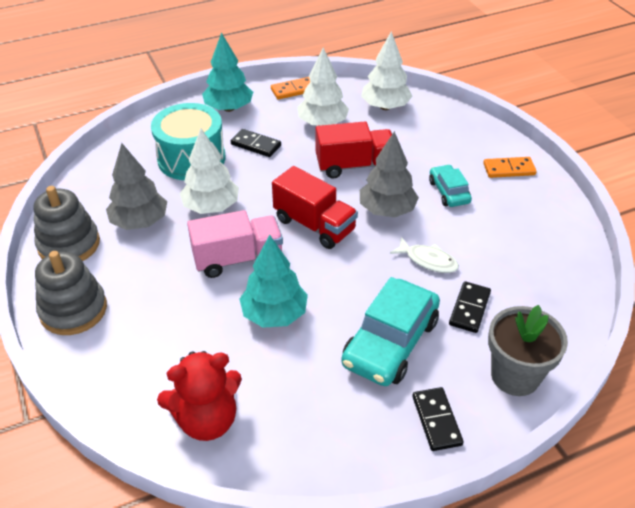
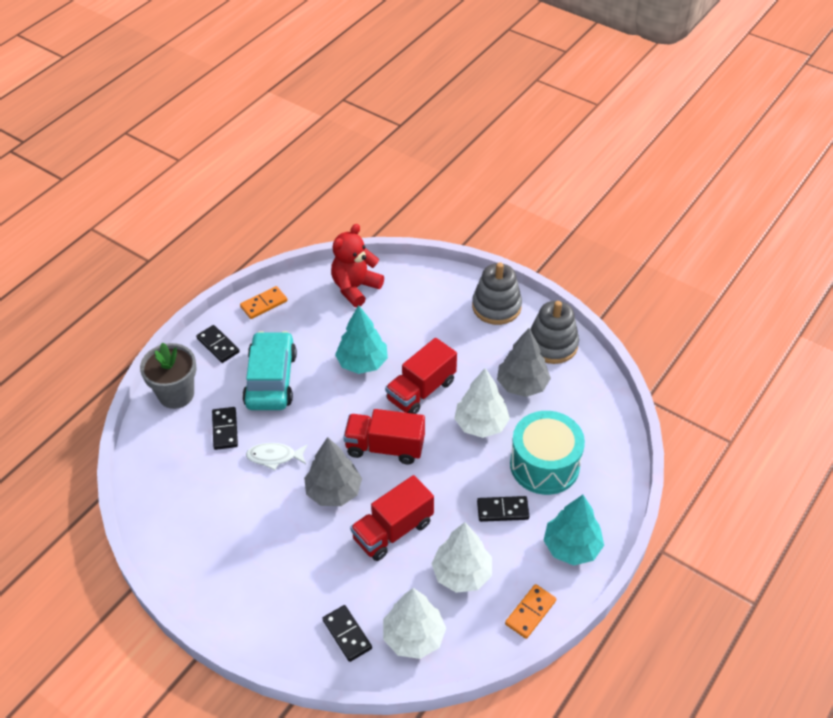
camera: 150 degrees right, 5 degrees up
pink truck [187,210,283,278] -> red truck [385,338,457,414]
turquoise car [429,164,472,207] -> none
orange domino [483,157,537,178] -> orange domino moved to [240,286,287,319]
none -> black domino [322,605,372,662]

